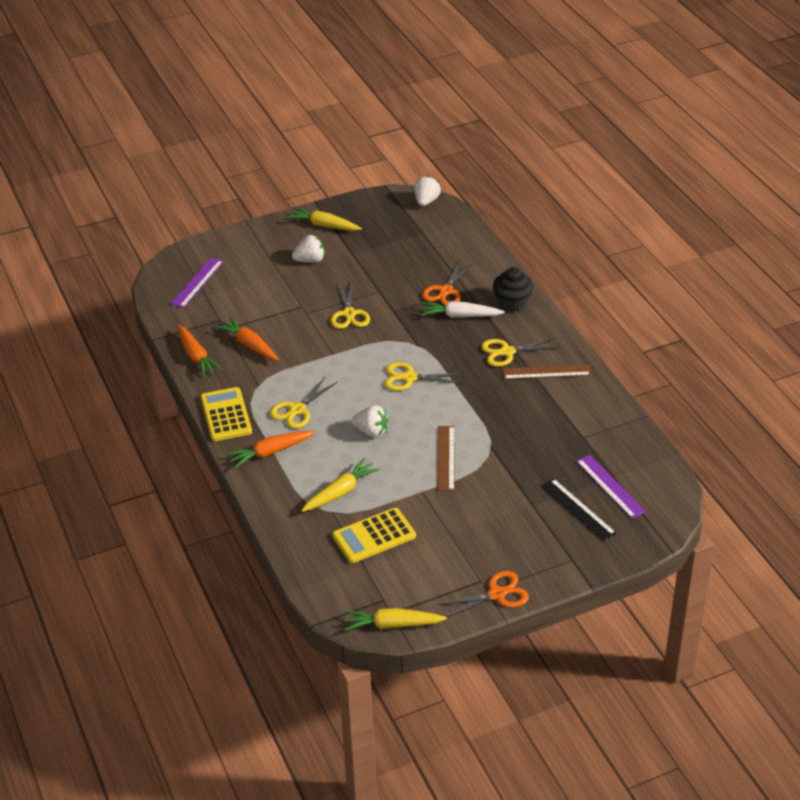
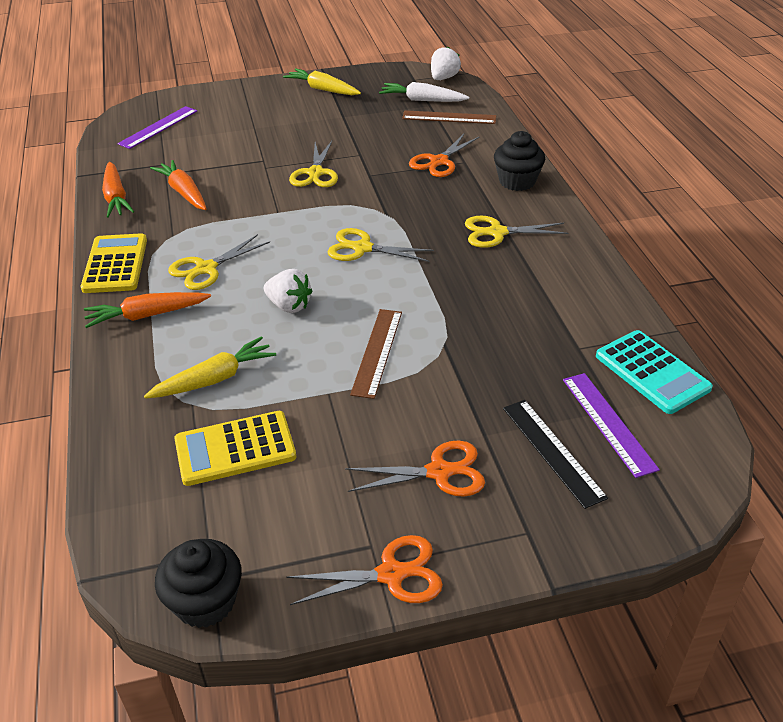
camera: 10 degrees right, 0 degrees up
white strawberry [292,235,325,263] -> none
yellow carrot [345,608,447,631] -> black cupcake [155,539,242,628]
white carrot [421,301,505,318] -> white carrot moved to [379,82,469,102]
brown ruler [503,365,591,380] -> brown ruler moved to [402,110,496,124]
none -> orange scissors [345,440,485,497]
none -> turquoise calculator [596,330,713,414]

